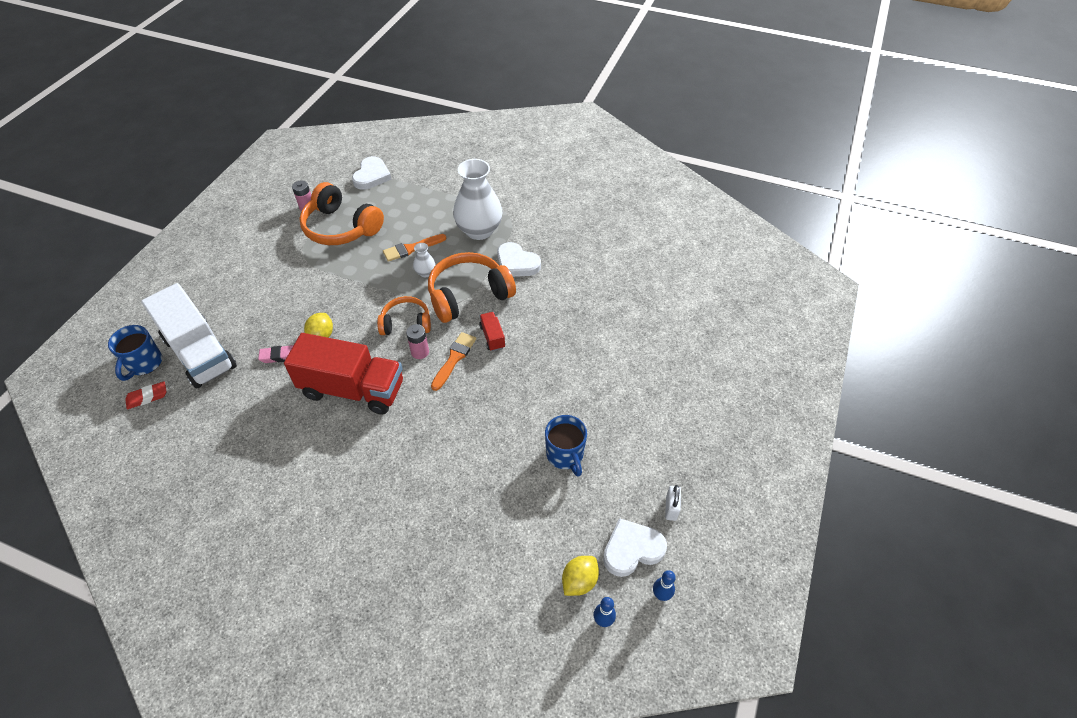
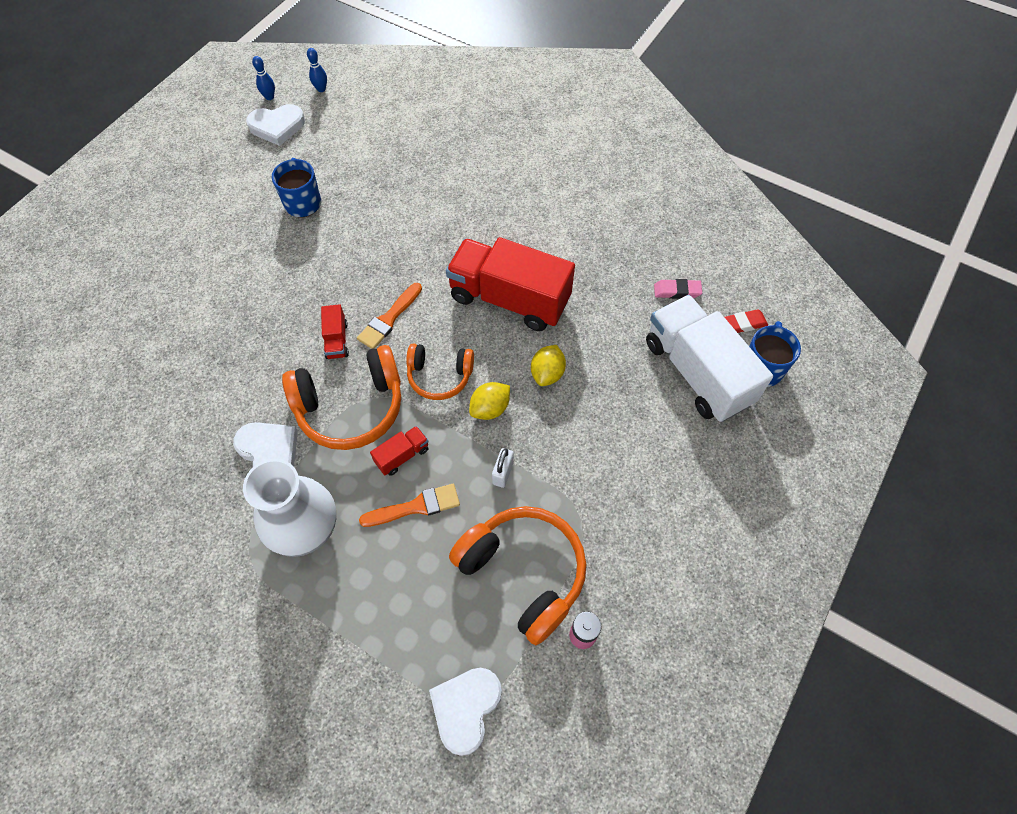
camera: 170 degrees left, 10 degrees up
pink eraser [258,345,294,363] -> pink eraser moved to [654,279,702,299]
pink battery [406,324,429,359] -> none
white vase [413,243,436,277] -> red truck [370,426,429,476]
yellow lemon [562,556,599,596] -> yellow lemon moved to [469,382,510,420]
white padlock [665,485,681,521] -> white padlock moved to [492,448,514,488]

